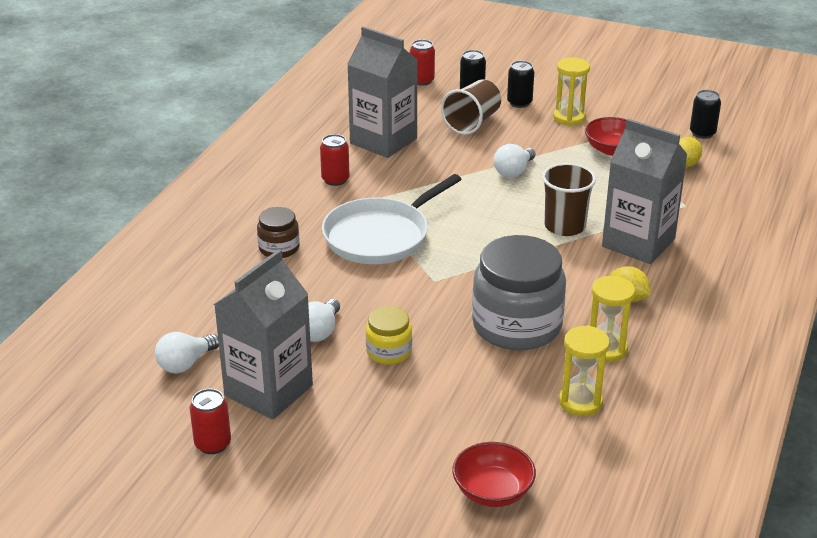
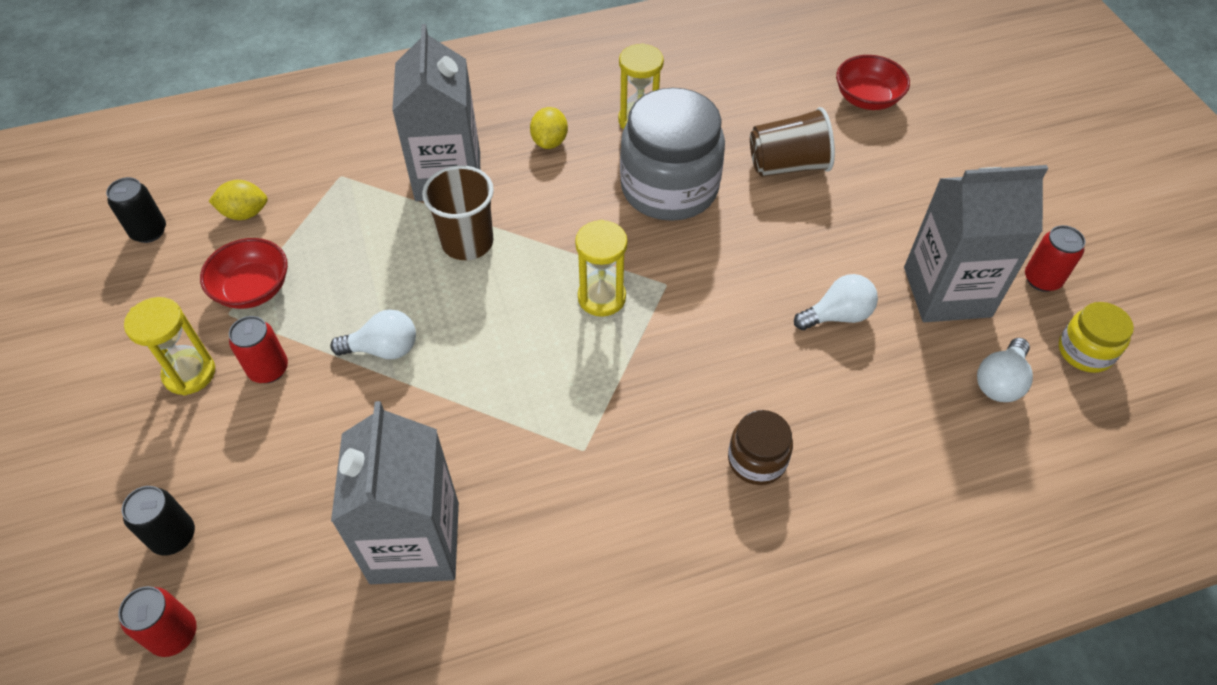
camera: 130 degrees left, 20 degrees up
white light bulb [155,332,219,373] -> white light bulb turned 120 degrees clockwise [977,338,1033,402]
red can [320,134,350,186] -> red can moved to [229,316,288,383]
white pan [322,174,462,264] -> none
yellow jar [366,306,412,365] -> yellow jar moved to [1059,302,1134,373]
brown cup [441,79,501,135] -> brown cup moved to [750,107,835,177]
black can [507,61,534,108] -> none
yellow hourglass [559,325,610,416] -> yellow hourglass moved to [575,219,627,317]

